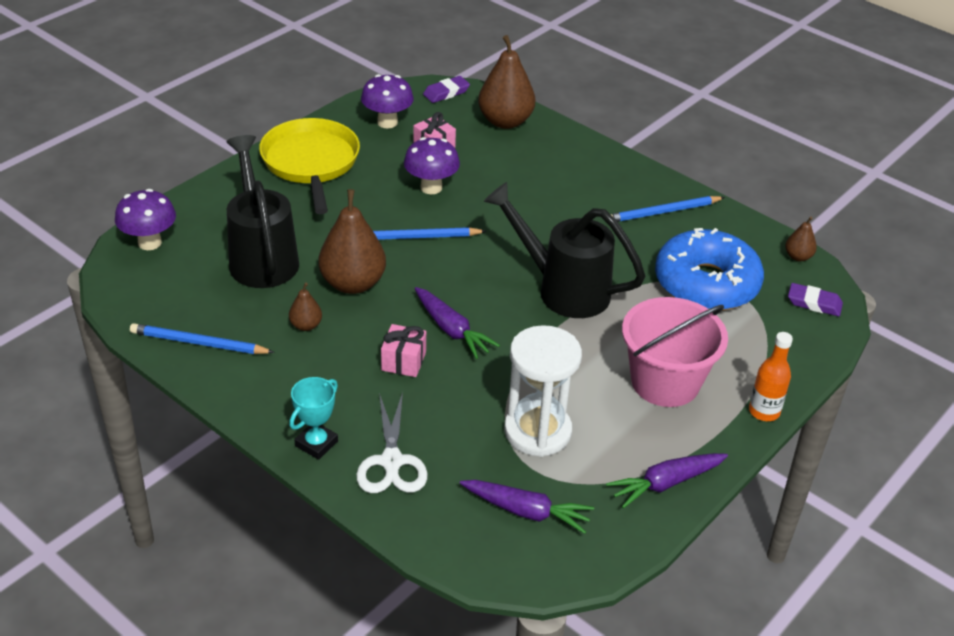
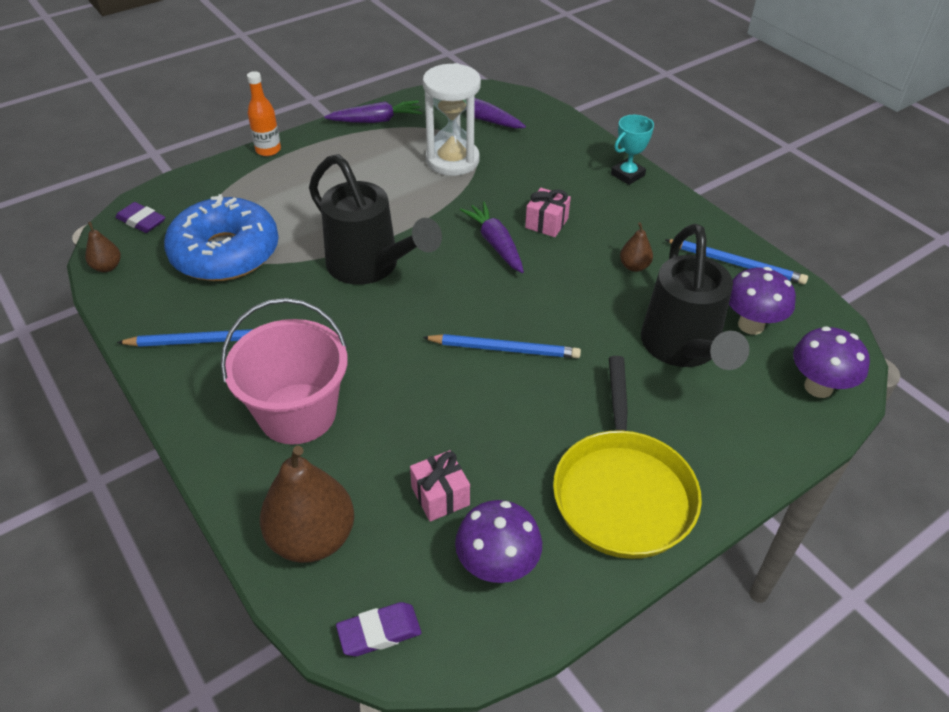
camera: 165 degrees left, 5 degrees up
brown pear [319,189,386,294] -> none
white scissors [356,392,428,493] -> none
purple mushroom [404,137,460,194] -> purple mushroom moved to [729,267,796,335]
pink bucket [622,297,728,407] -> pink bucket moved to [221,298,348,444]

